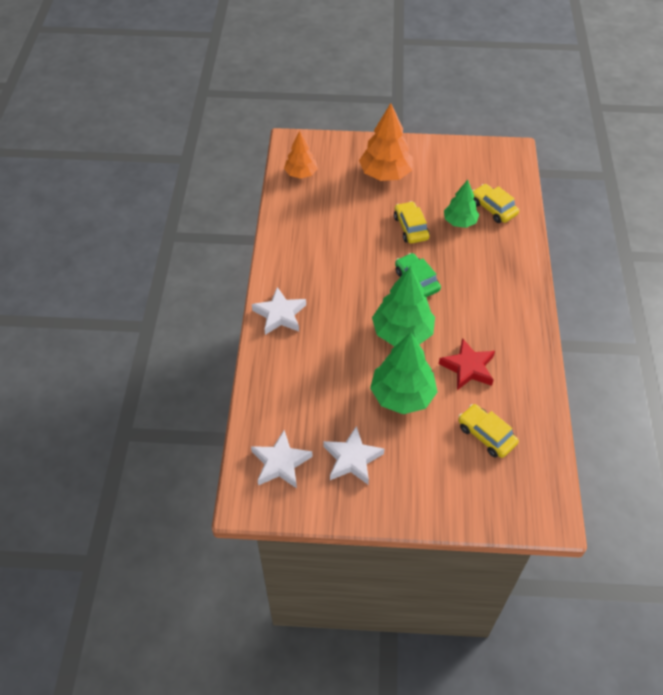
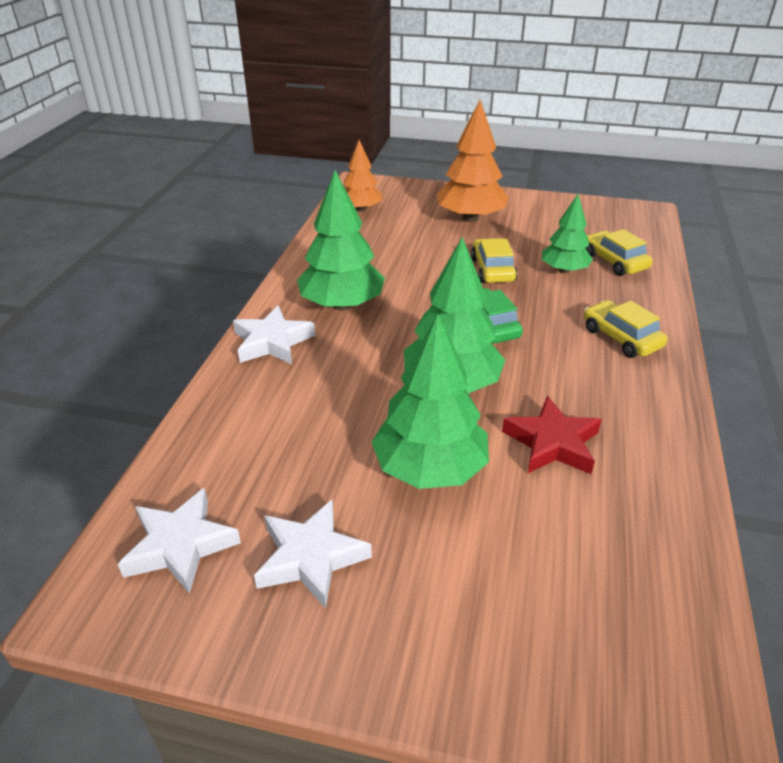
camera: 10 degrees right, 15 degrees down
yellow car [458,404,519,458] -> yellow car moved to [584,300,668,358]
none -> green tree [297,170,385,310]

